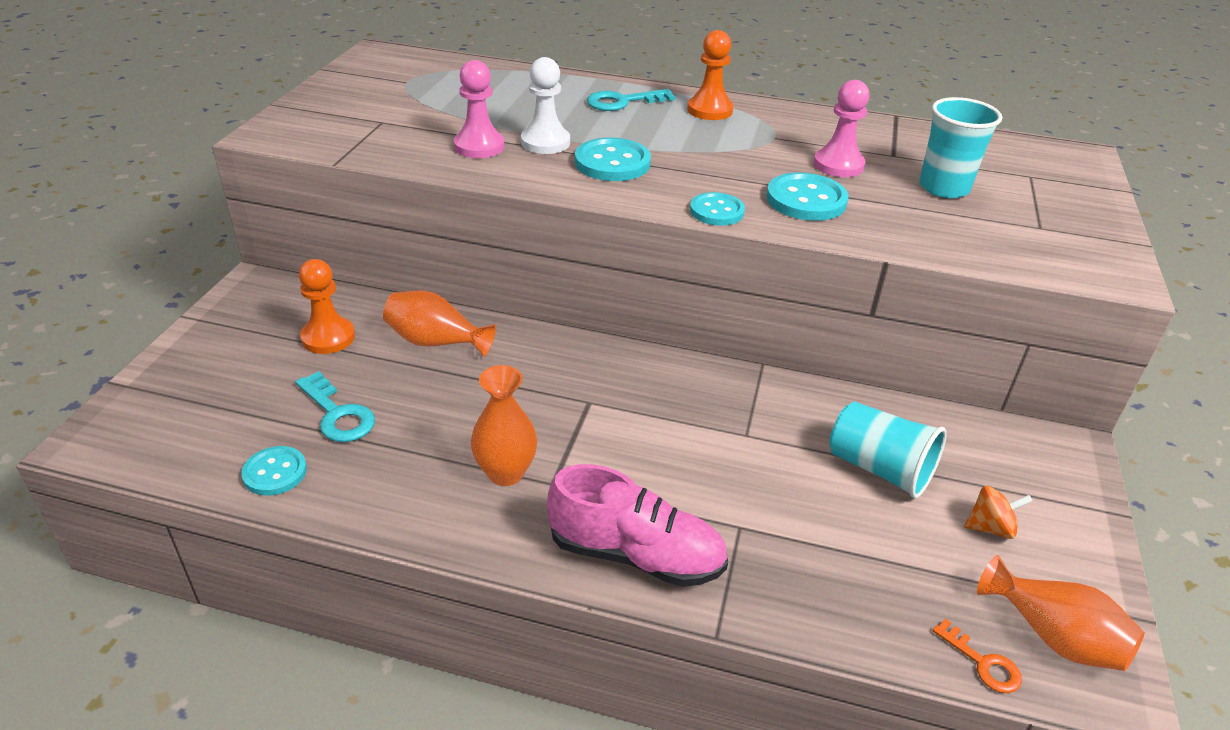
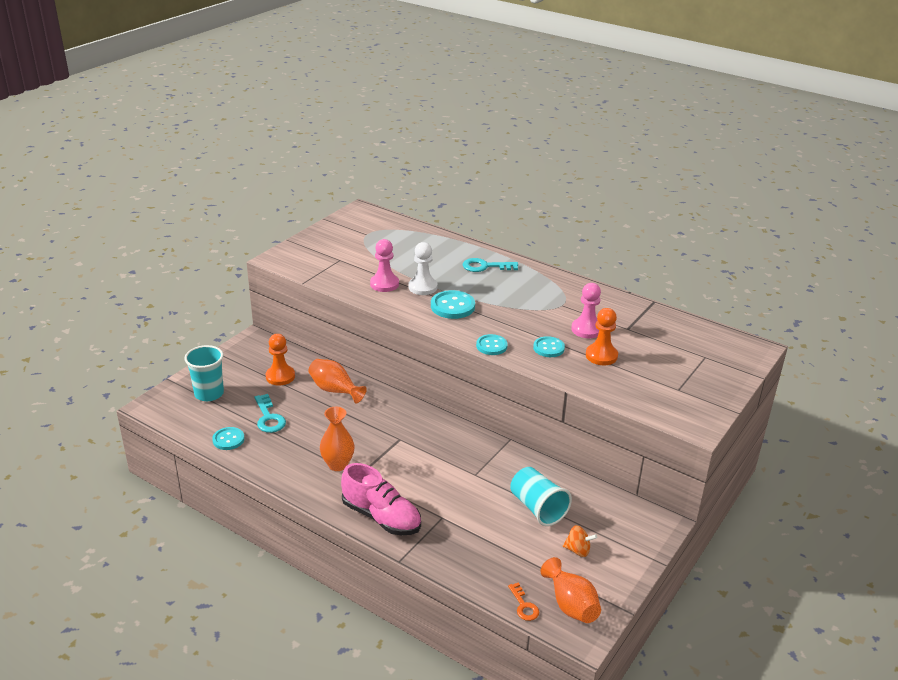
camera: 20 degrees right, 5 degrees down
orange pawn [687,30,733,120] -> orange pawn moved to [586,308,618,365]
turquoise button [766,172,848,221] -> turquoise button [533,336,565,357], size x0.66
turquoise cup [919,97,1002,198] -> turquoise cup moved to [184,345,224,401]

